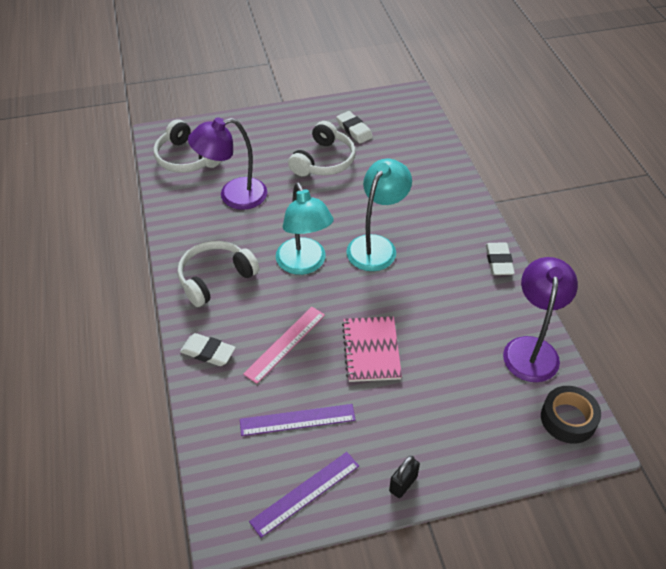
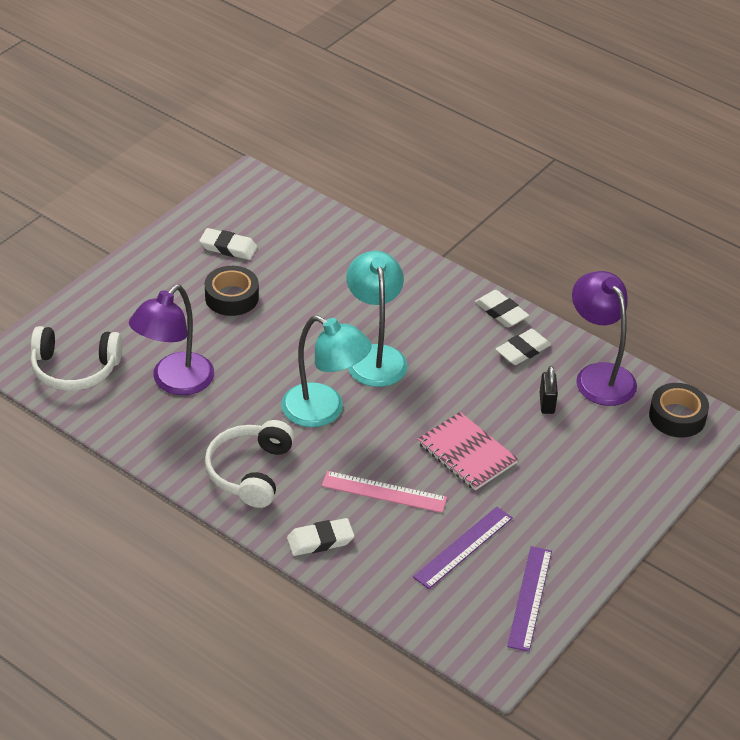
camera: 40 degrees left, 5 degrees down
pink ruler [243,307,325,384] -> pink ruler turned 75 degrees counterclockwise [322,471,447,513]
white headphones [288,121,356,176] -> black tape [205,266,259,316]
black padlock [389,456,420,498] -> black padlock moved to [540,366,558,414]
none -> white eraser [496,329,551,365]

